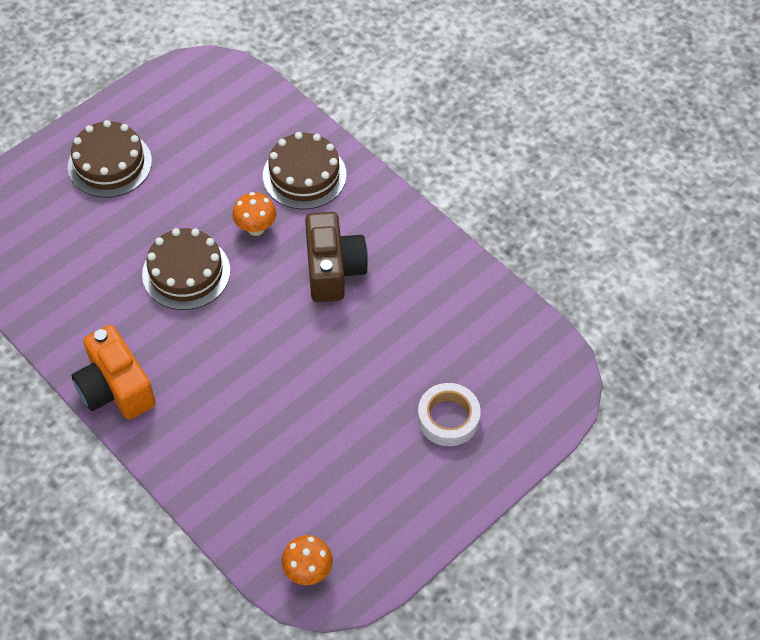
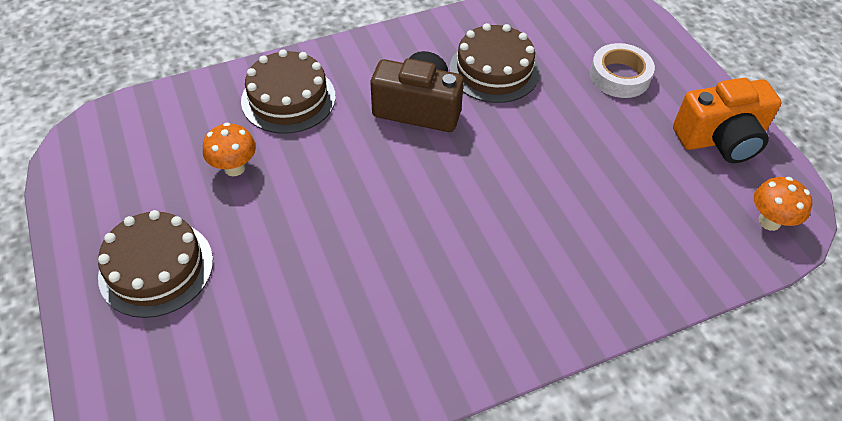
camera: 70 degrees left, 5 degrees down
orange camera [72,325,156,420] -> orange camera moved to [673,78,782,163]
brown cake [142,228,230,310] -> brown cake moved to [449,23,540,103]
orange mushroom [232,192,276,236] -> orange mushroom moved to [203,123,256,176]

